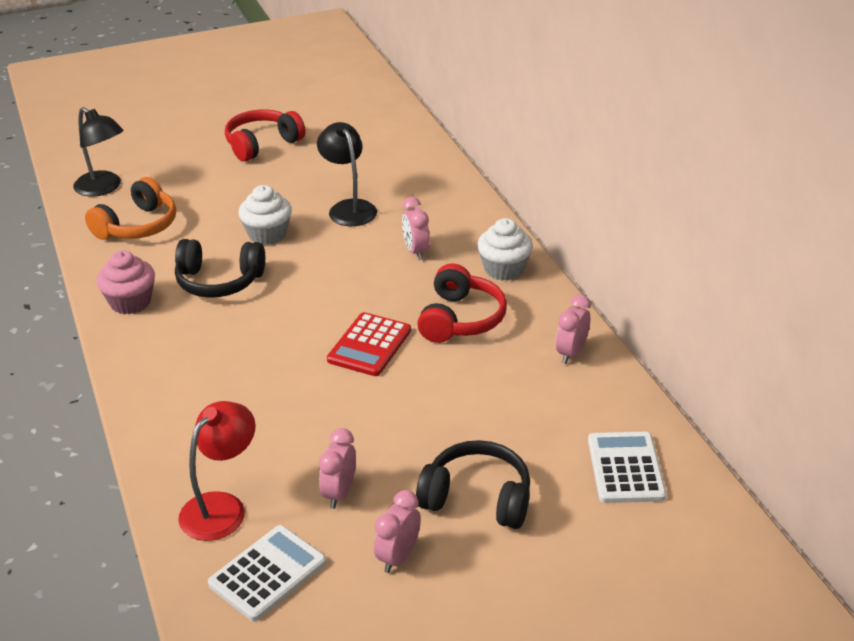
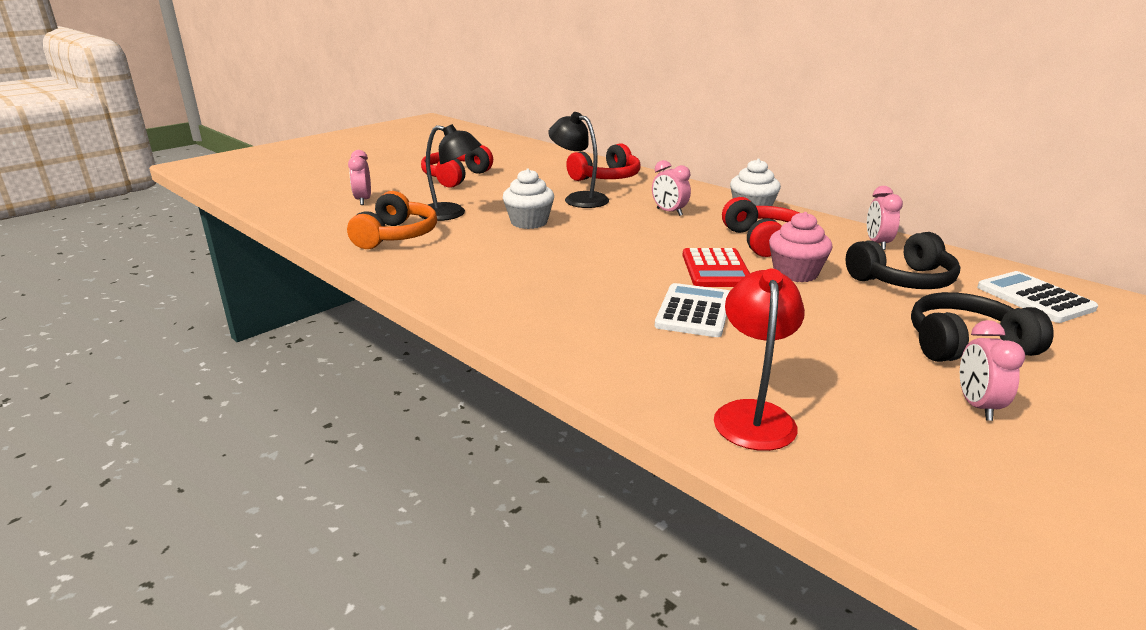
camera: 25 degrees left, 10 degrees down
black lamp [73,107,124,197] -> black lamp moved to [420,124,481,221]
pink cupcake [96,250,155,314] -> pink cupcake moved to [769,212,832,282]
black headphones [175,239,265,298] -> black headphones moved to [846,232,961,289]
white calculator [208,525,326,621] -> white calculator moved to [655,283,730,337]
pink clock [319,428,356,509] -> pink clock moved to [348,150,371,205]
none -> red headphones [566,143,641,181]

